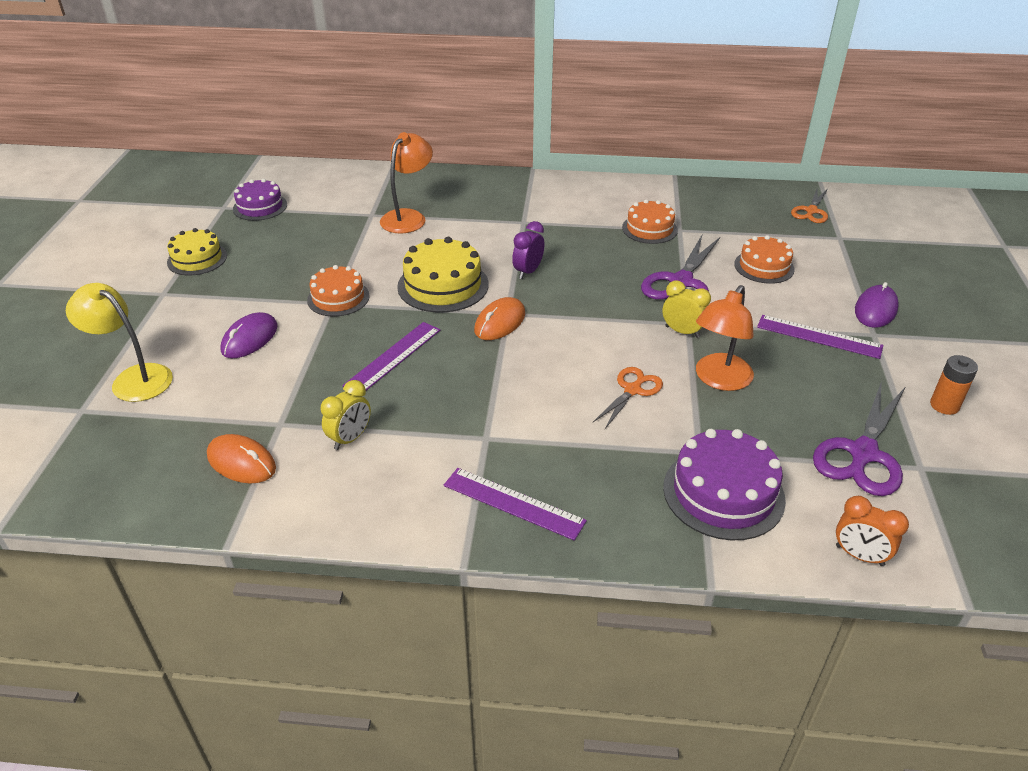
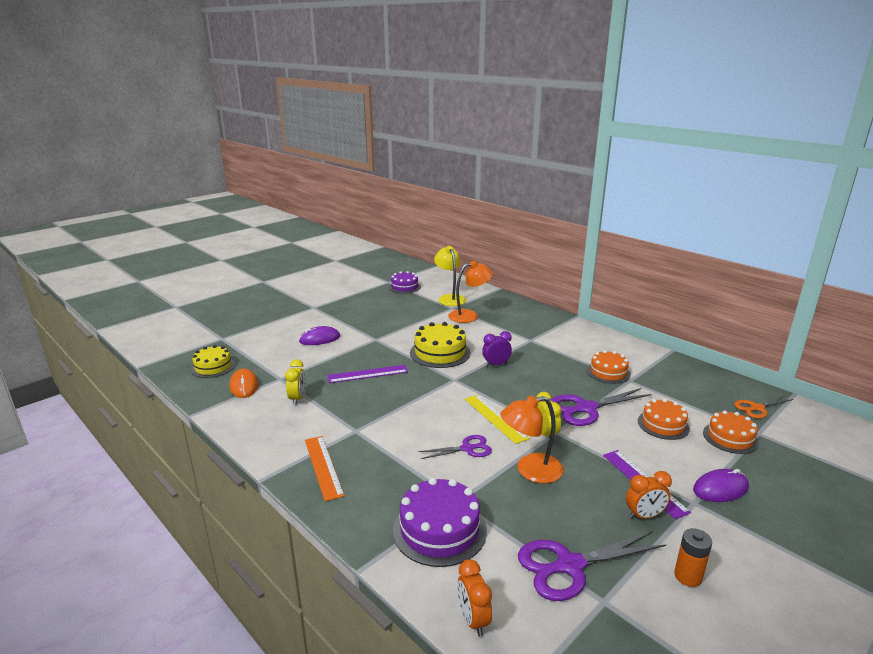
camera: 40 degrees right, 15 degrees down
yellow lamp [66,283,173,402] -> yellow lamp moved to [434,246,466,306]
yellow cake [167,228,227,275] -> yellow cake moved to [191,345,235,378]
orange cake [307,265,370,317] -> orange cake moved to [703,410,759,454]
yellow clock [321,380,371,450] -> yellow clock turned 75 degrees counterclockwise [285,359,306,405]
purple ruler [444,468,587,541] -> orange ruler [305,436,344,501]
orange mouse [474,297,525,340] -> none
orange scissors [592,367,663,429] -> purple scissors [418,435,492,459]
none -> yellow ruler [465,395,530,444]
none -> orange clock [626,471,672,519]

